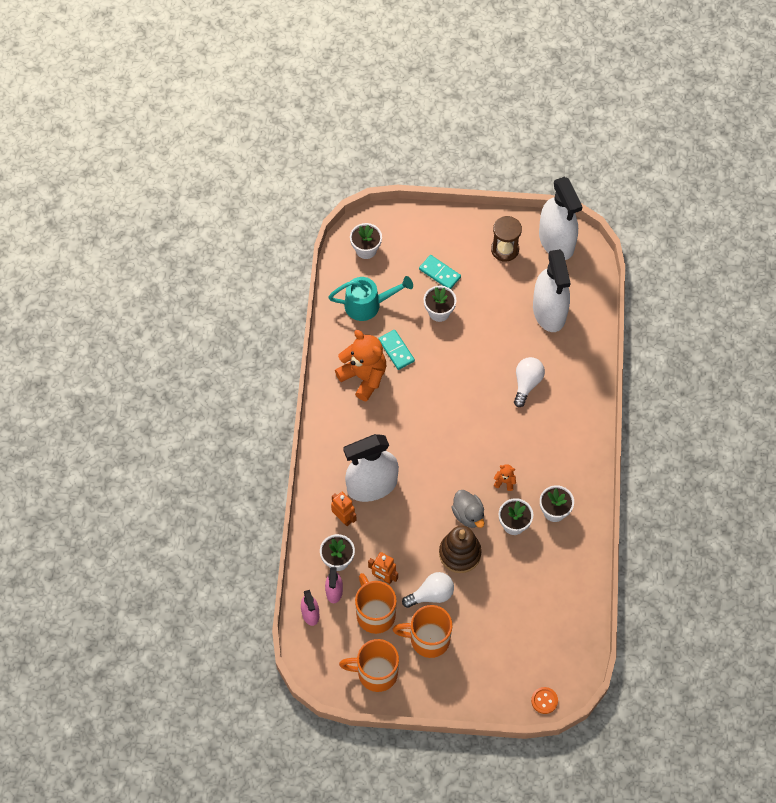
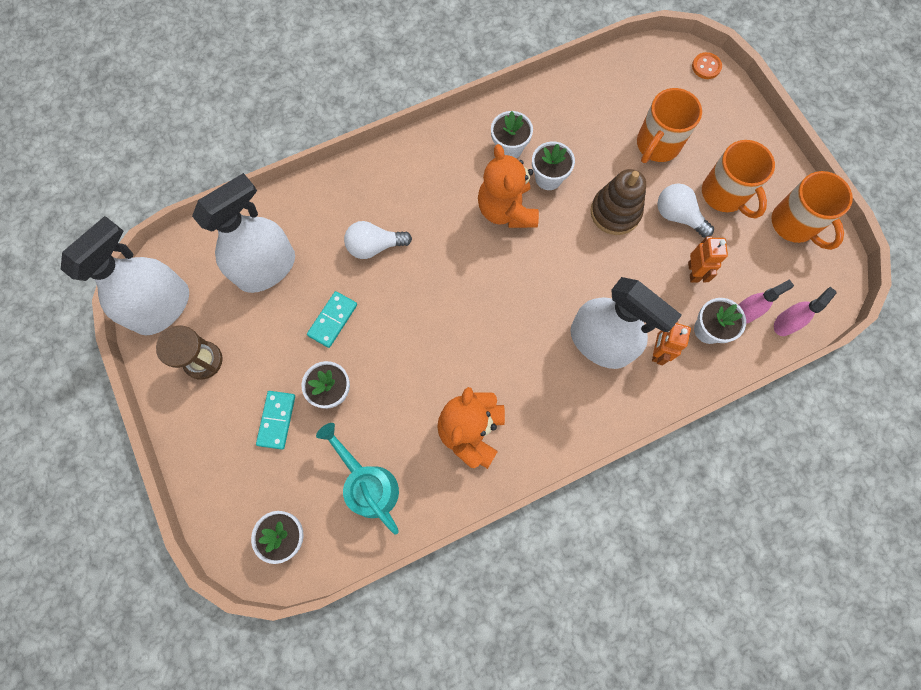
camera: 120 degrees left, 10 degrees up
orange mug [355,573,397,634] -> orange mug moved to [637,88,702,163]
turquoise domino [378,330,415,370] -> turquoise domino moved to [307,291,357,348]
grey duck [451,490,484,528] -> none
orange teddy bear [494,464,516,491] -> orange teddy bear [478,144,539,228], size x2.39

